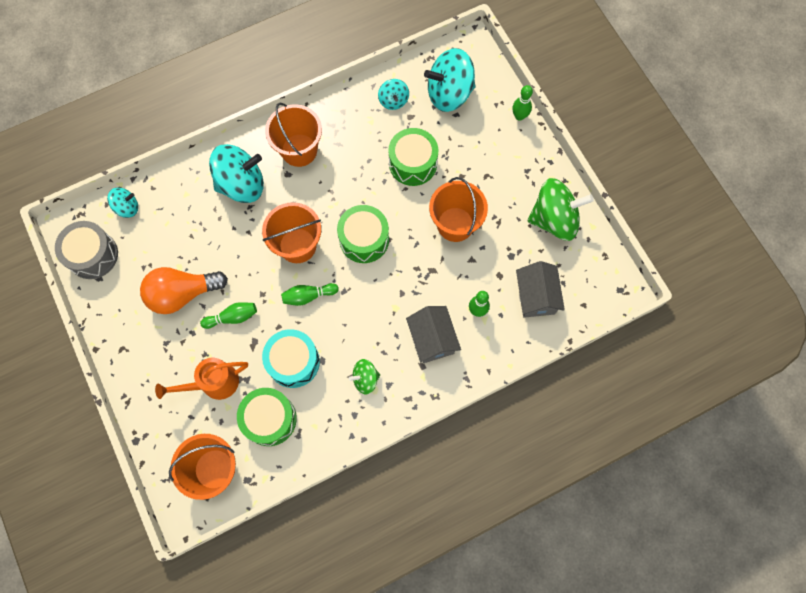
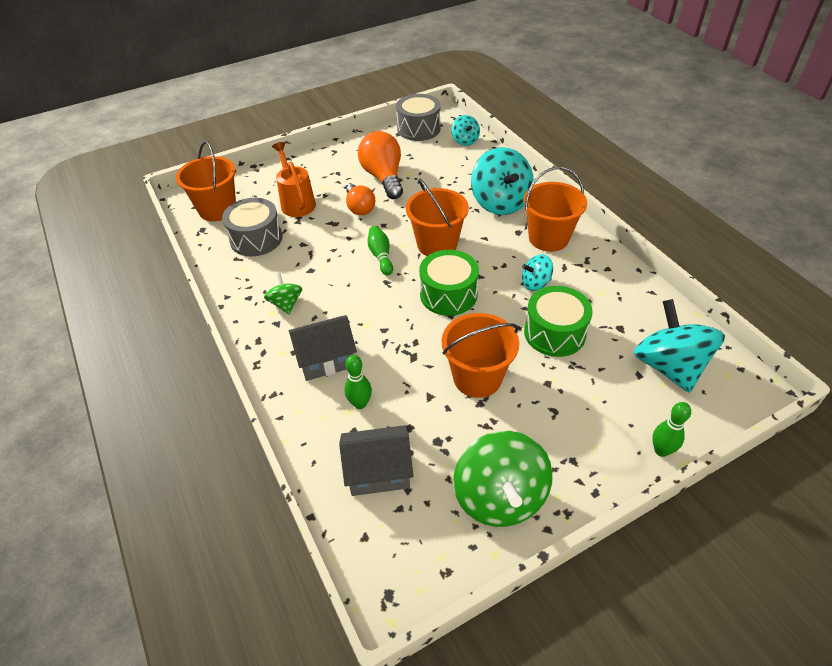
camera: 90 degrees right, 25 degrees down
green bowling pin [200,302,257,329] -> orange light bulb [346,184,375,215]
green drum [237,388,297,446] -> grey drum [222,198,283,256]
turquoise drum [262,329,320,388] -> none
turquoise spinning top [378,79,409,110] -> turquoise spinning top moved to [522,254,553,291]

